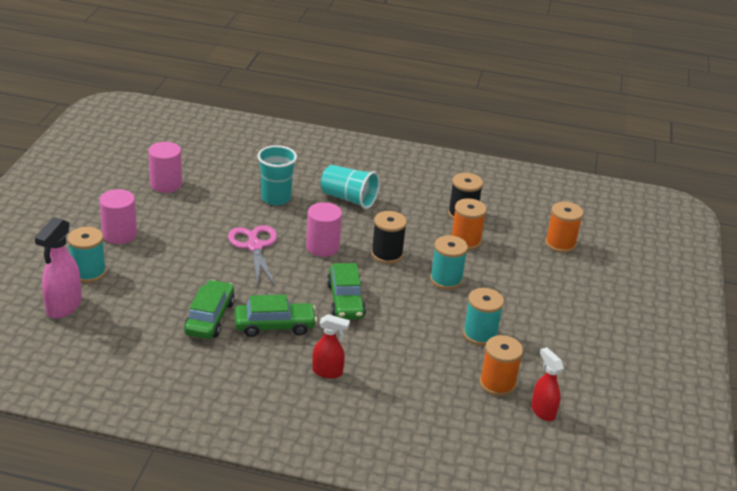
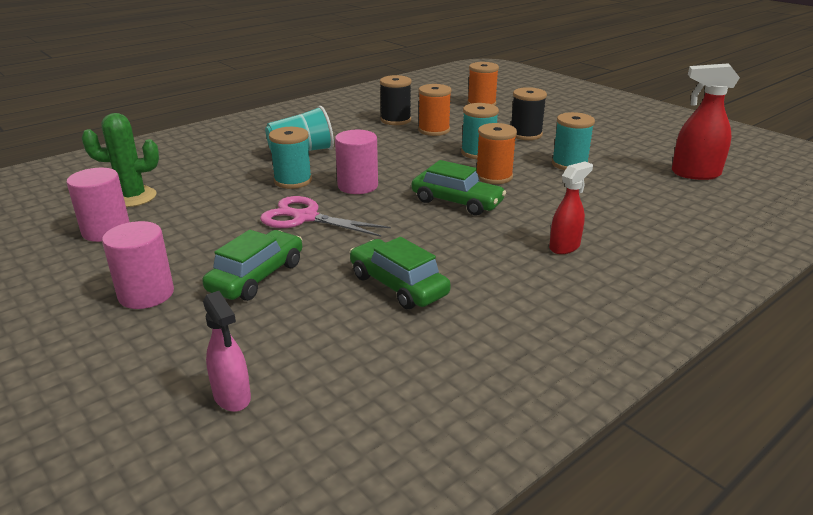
camera: 50 degrees left, 5 degrees down
pink spray bottle [35,217,82,319] -> pink spray bottle [203,291,251,412], size x0.66
turquoise spool [68,227,106,283] -> turquoise spool moved to [269,127,312,189]
green car [234,295,317,337] -> green car moved to [202,230,302,301]
turquoise cup [257,145,297,205] -> none
black spool [371,211,407,264] -> black spool moved to [511,87,547,140]
orange spool [480,335,523,396] -> orange spool moved to [476,123,517,184]
red spray bottle [531,347,564,421] -> red spray bottle [672,63,740,180], size x1.53
none -> green cactus [81,113,159,207]

